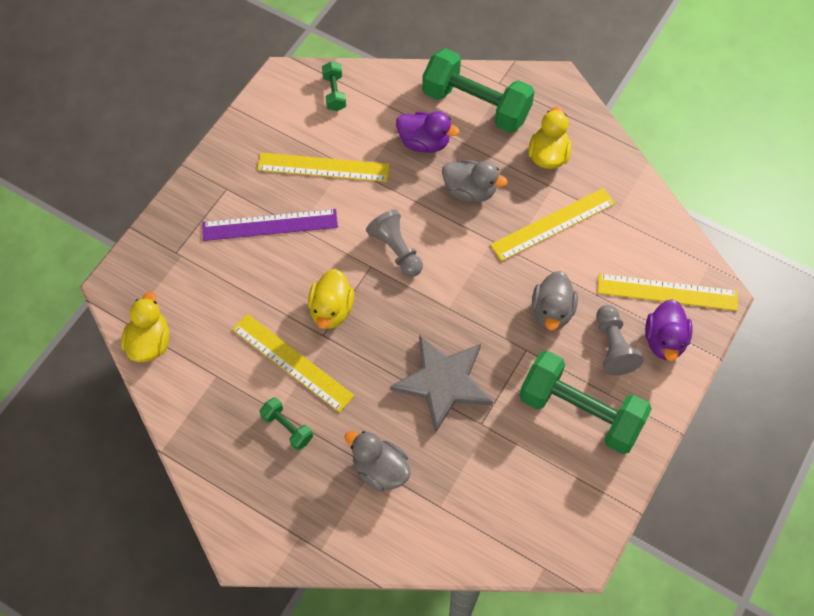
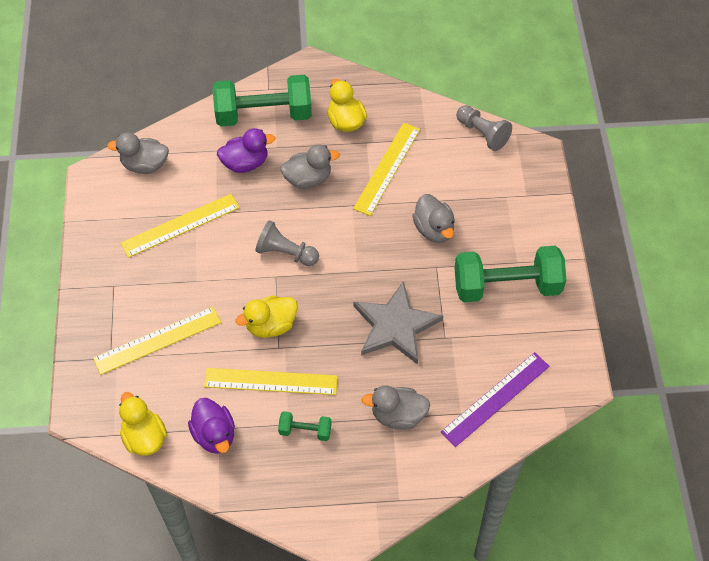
camera: 35 degrees left, 5 degrees down
purple ruler [202,209,338,241] -> purple ruler moved to [440,352,550,447]
yellow duck [308,269,354,329] -> yellow duck turned 90 degrees clockwise [236,295,298,338]
green dumbbell [322,62,346,111] -> grey duck [107,132,169,174]
grey pawn [596,305,644,376] -> grey pawn moved to [456,105,512,151]
yellow ruler [597,273,738,311] -> yellow ruler moved to [93,307,221,375]
purple duck [645,299,693,361] -> purple duck moved to [188,398,235,454]

